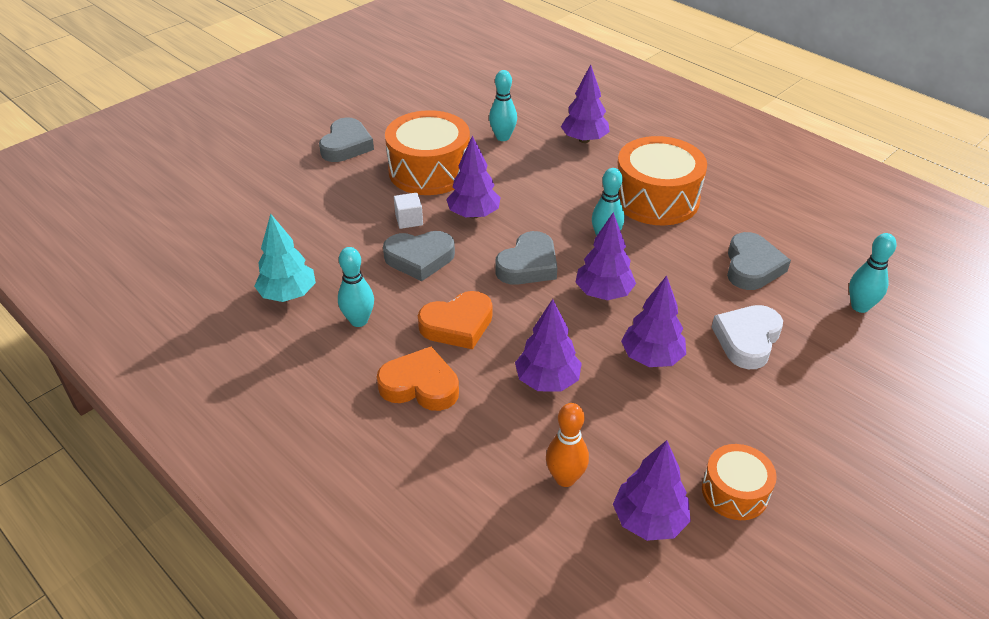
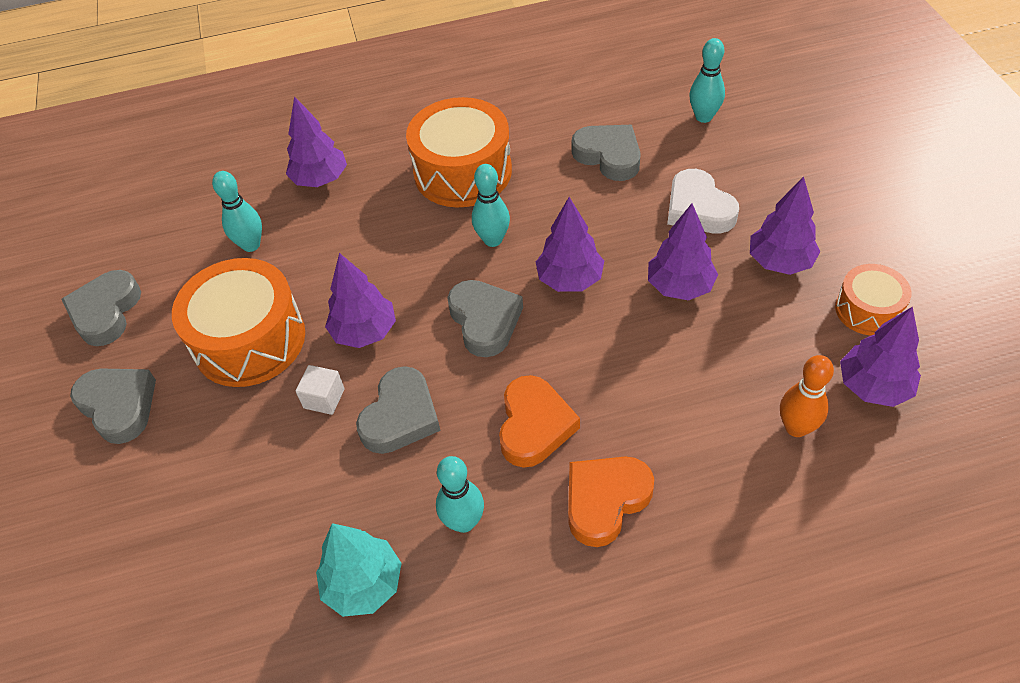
camera: 55 degrees left, 10 degrees up
purple tree [515,299,582,392] -> purple tree moved to [750,177,820,275]
none -> grey heart [62,270,141,346]

